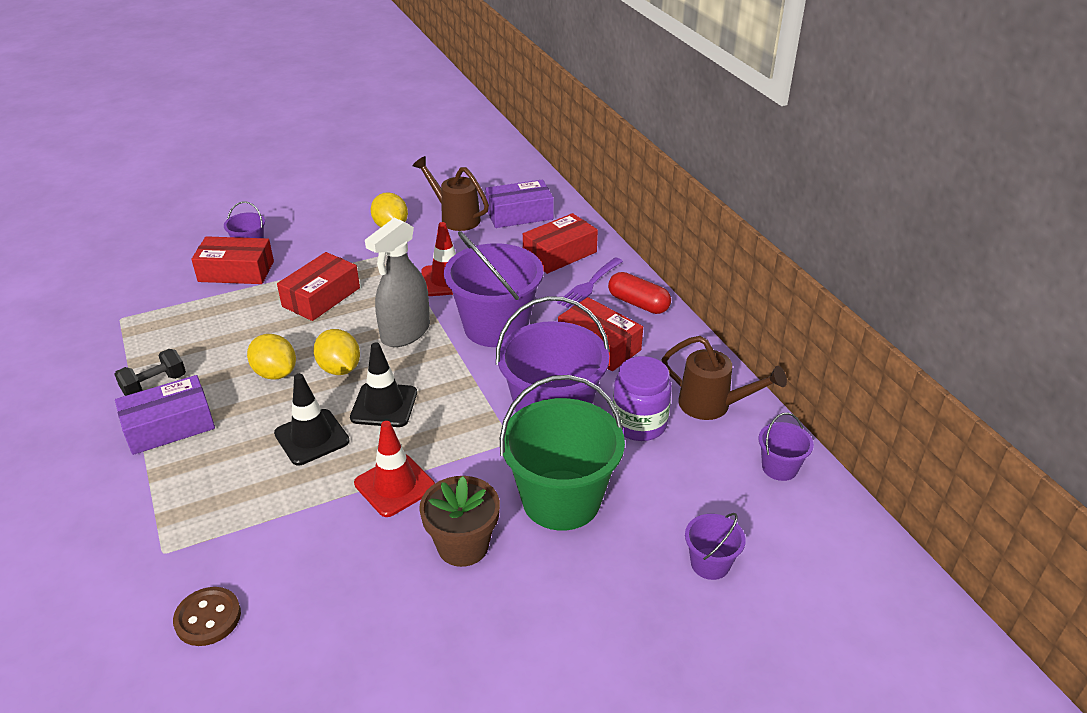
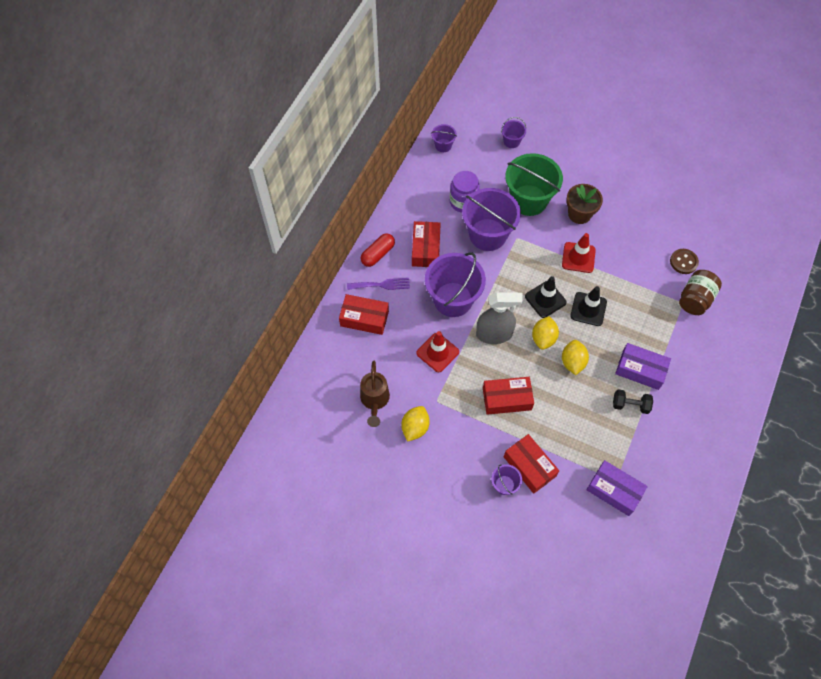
camera: 130 degrees left, 25 degrees up
purple box [485,180,554,228] -> purple box moved to [586,460,648,516]
red capsule [608,272,671,314] -> red capsule turned 45 degrees clockwise [361,233,395,267]
brown watering can [661,336,787,420] -> none
none -> brown jar [679,270,722,315]

